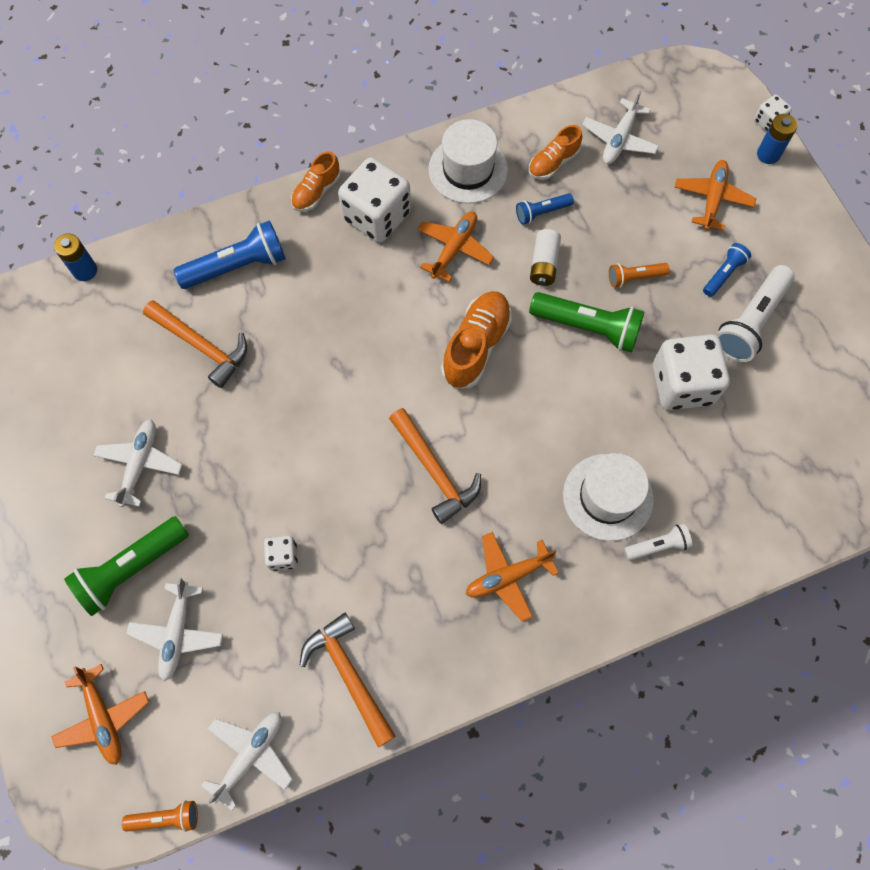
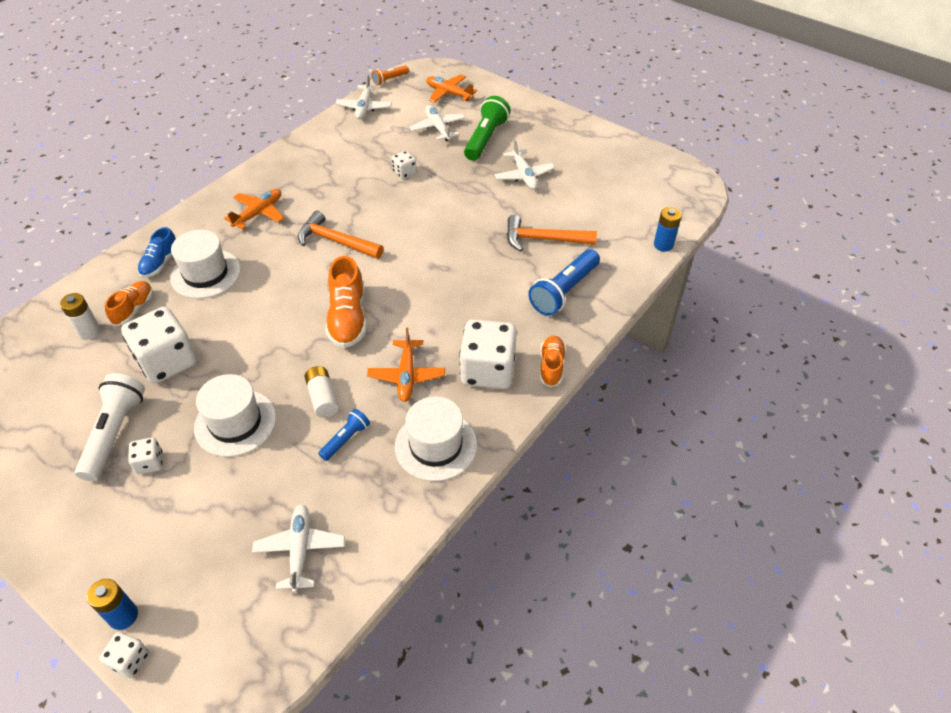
camera: 150 degrees right, 20 degrees down
orange hammer [299,613,396,747] -> none
orange shoe [529,125,582,180] -> orange shoe moved to [105,281,153,326]
green flashlight [529,292,644,352] -> none
orange flashlight [609,263,670,288] -> white hat [194,374,276,457]
white flashlight [624,523,692,560] -> blue shoe [138,227,176,278]
orange plane [675,160,756,231] -> none
blue flashlight [703,243,751,297] -> white dice [128,437,162,474]
none -> white battery [60,293,101,340]

